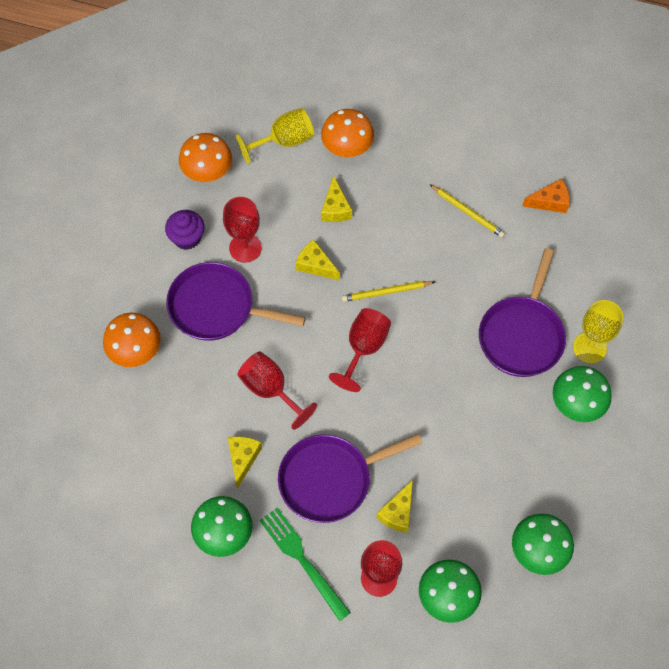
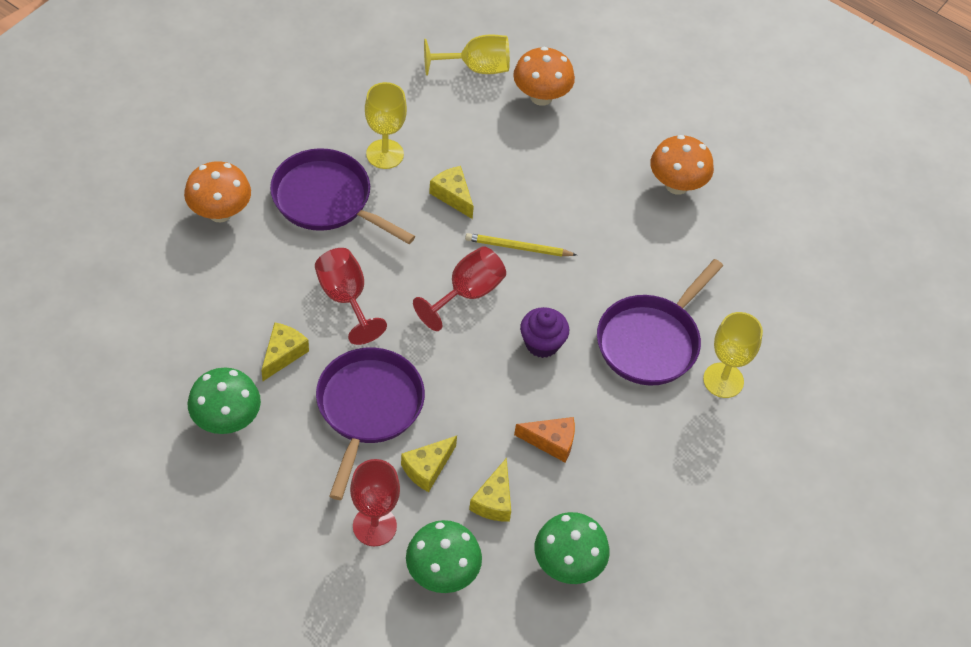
camera: 15 degrees right, 10 degrees down
purple cupcake [165,210,204,250] -> purple cupcake moved to [520,307,569,358]
orange mushroom [179,133,232,182] -> orange mushroom moved to [650,135,714,195]
red goblet [223,197,262,263] -> yellow goblet [365,82,407,169]
green fork [259,508,351,621] -> none
purple pan [278,434,422,523] -> purple pan turned 105 degrees clockwise [316,348,425,500]
yellow cheese [321,176,352,222] -> yellow cheese moved to [469,458,511,522]
yellow pencil [429,184,505,238] -> none
orange cheese [523,178,570,213] -> orange cheese moved to [514,417,575,462]
green mushroom [553,366,611,422] -> none

